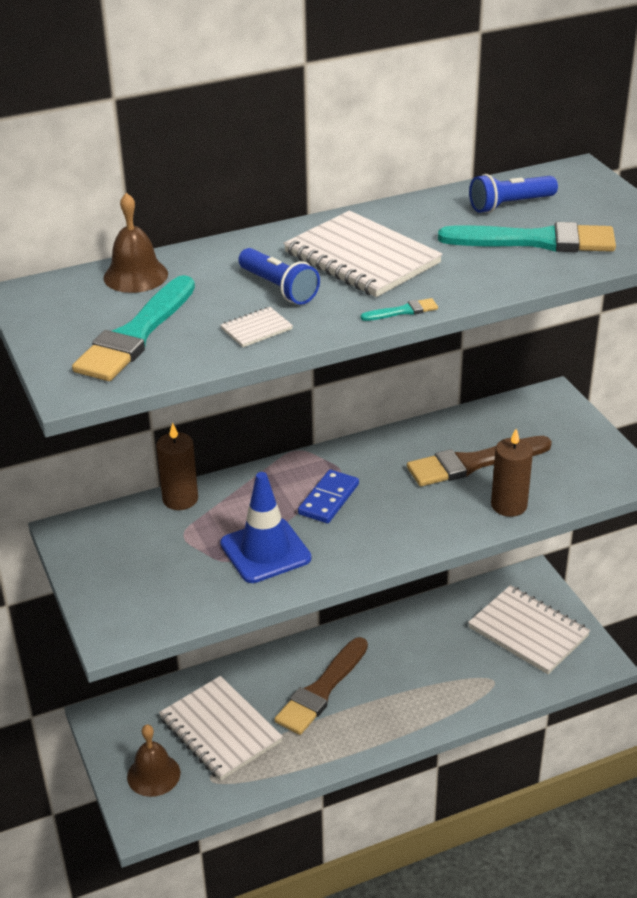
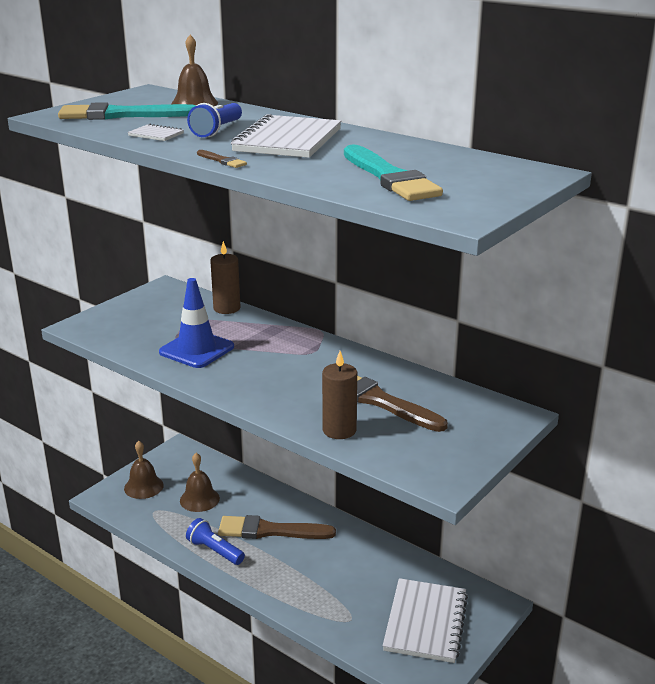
camera: 60 degrees right, 10 degrees down
white notebook [159,676,283,781] -> brown bell [180,453,220,512]
blue domino [298,470,359,523] -> none
turquoise brush [361,298,438,321] -> brown brush [197,150,247,168]
blue flashlight [469,174,558,213] -> blue flashlight moved to [186,518,245,565]

